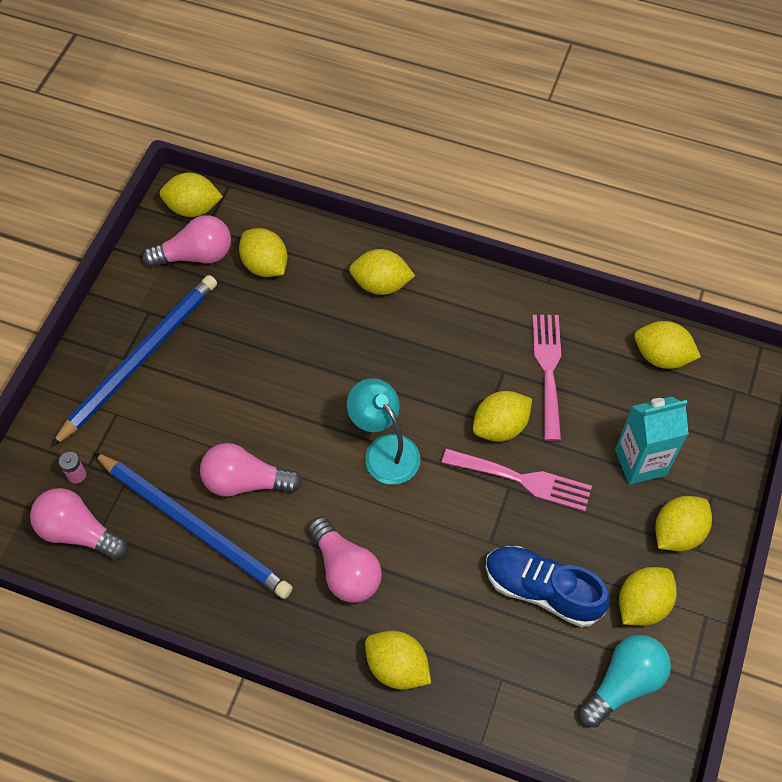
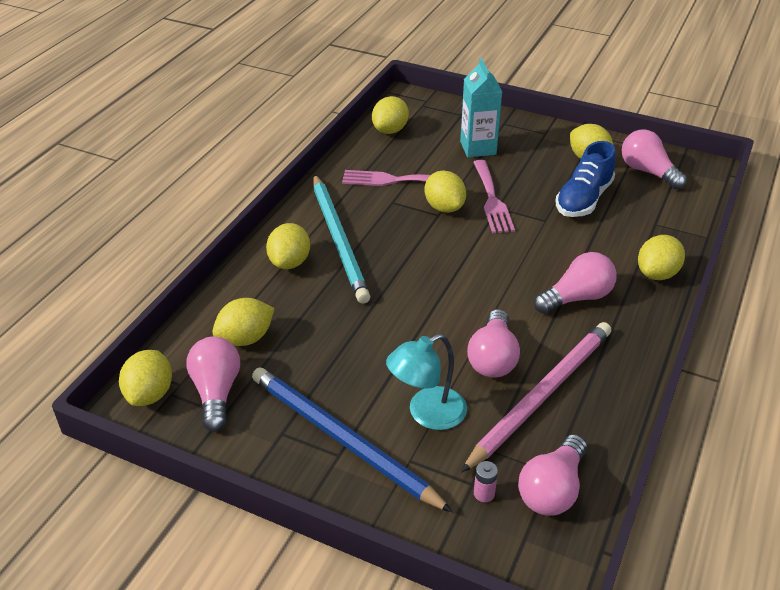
camera: 85 degrees left, 20 degrees down
blue pencil [93,452,293,599] -> pink pencil [461,322,611,473]
turquoise lamp [347,378,420,485] -> turquoise lamp moved to [386,334,467,430]
pink fork [442,448,592,512] -> pink fork turned 150 degrees clockwise [473,160,515,233]
turquoise light bulb [579,635,671,728] -> pink light bulb [621,130,687,189]
yellow lemon [655,496,712,551] -> none
none -> turquoise pencil [313,174,370,303]

